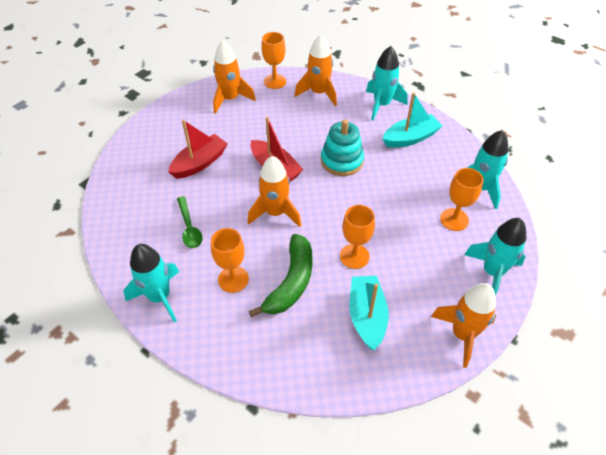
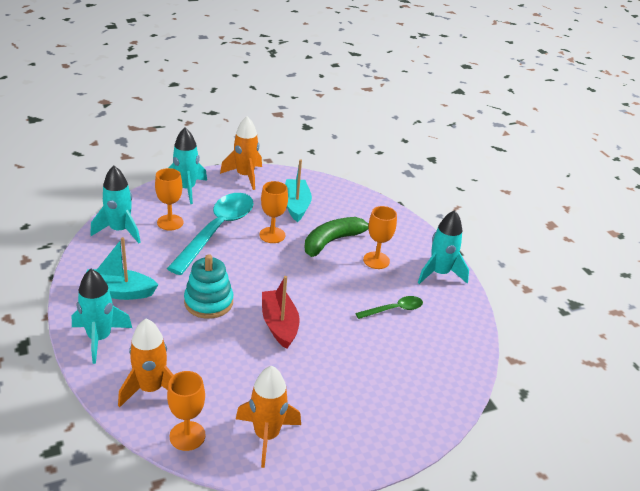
camera: 155 degrees left, 15 degrees down
red boat [168,120,228,179] -> none
green spoon [177,196,203,248] -> green spoon turned 60 degrees clockwise [356,296,423,319]
orange rocket [248,156,301,227] -> none
turquoise boat [349,276,389,350] -> turquoise boat turned 150 degrees clockwise [285,159,312,222]
none -> turquoise spoon [167,193,254,275]

